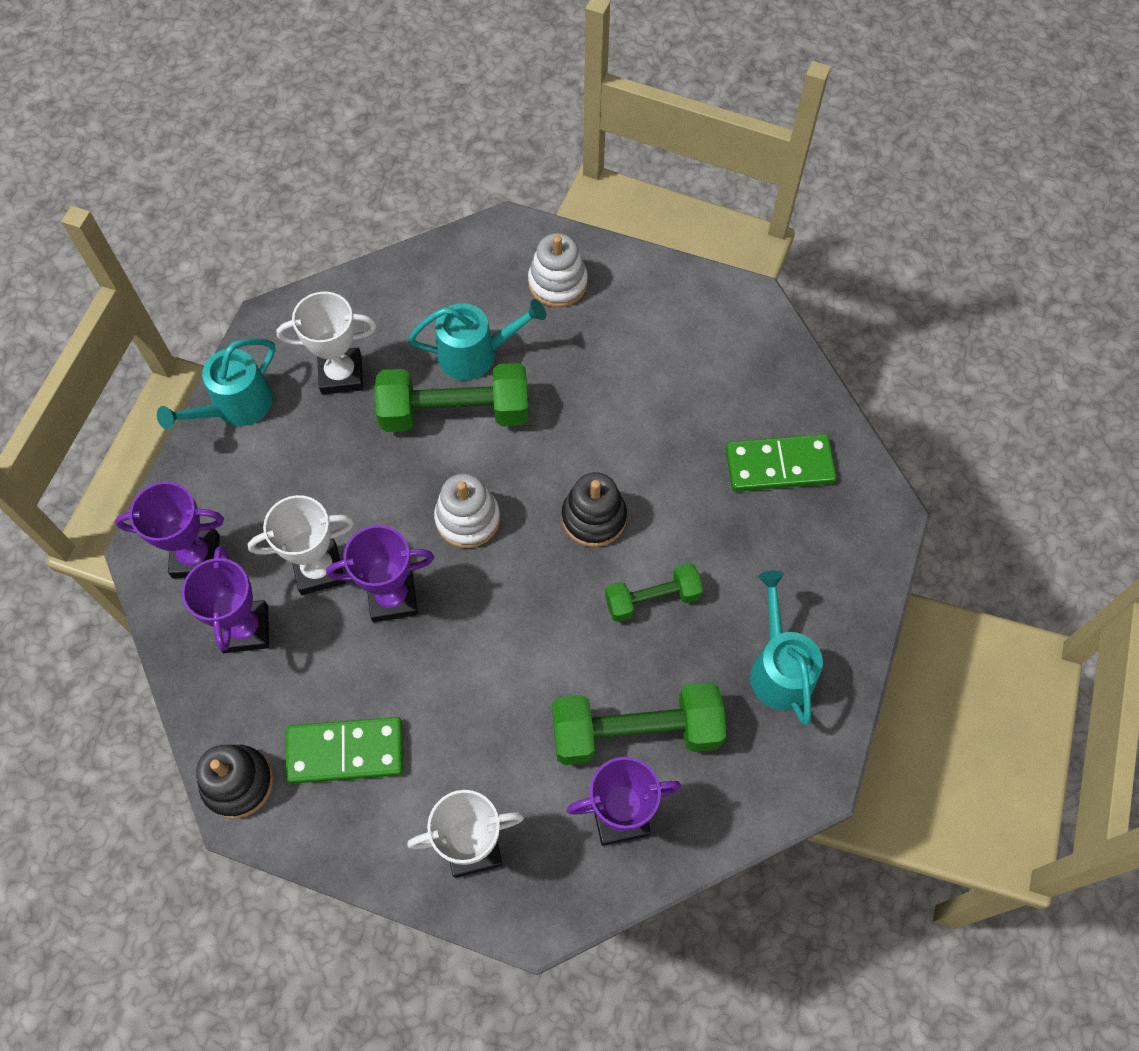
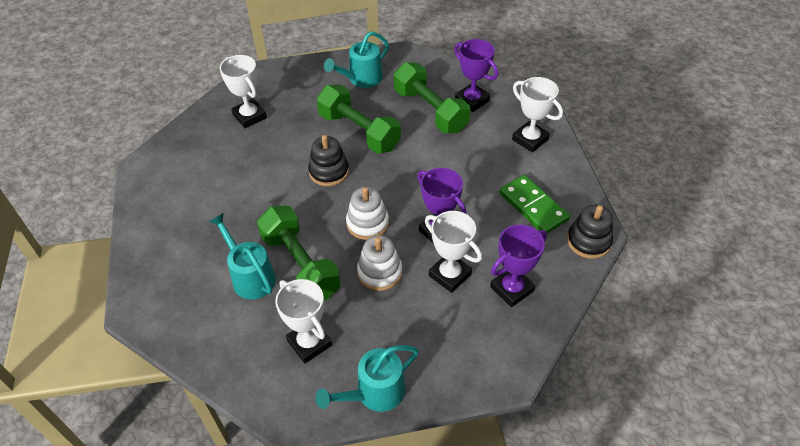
camera: 120 degrees left, 15 degrees down
purple trophy [115,482,224,578] -> none
turquoise watering can [157,338,275,430] -> turquoise watering can turned 135 degrees clockwise [316,345,419,412]
white stacking toy [528,233,588,307] -> white stacking toy moved to [357,235,402,291]
green dumbbell [605,563,703,622] -> green dumbbell [316,85,401,154], size x1.70
green domino [726,434,837,492] -> white trophy [219,55,267,128]

